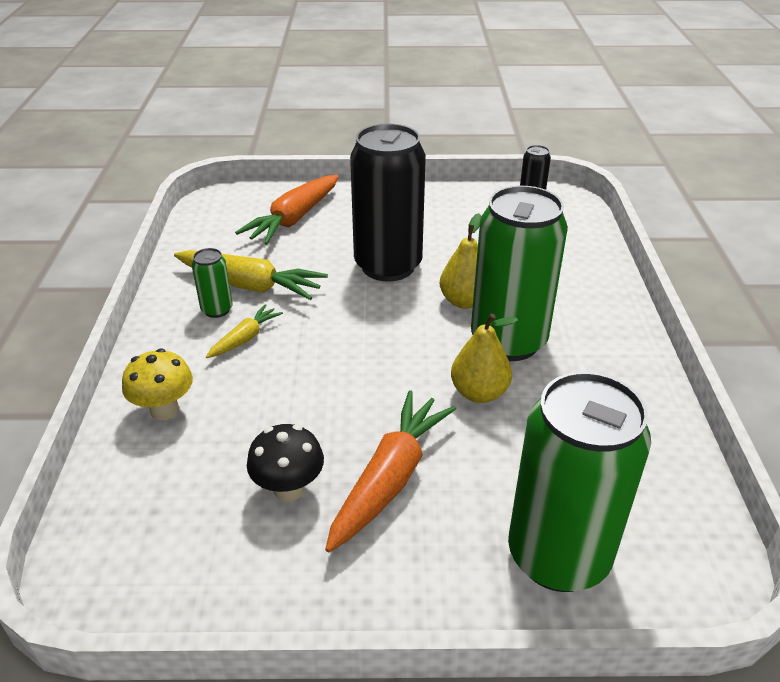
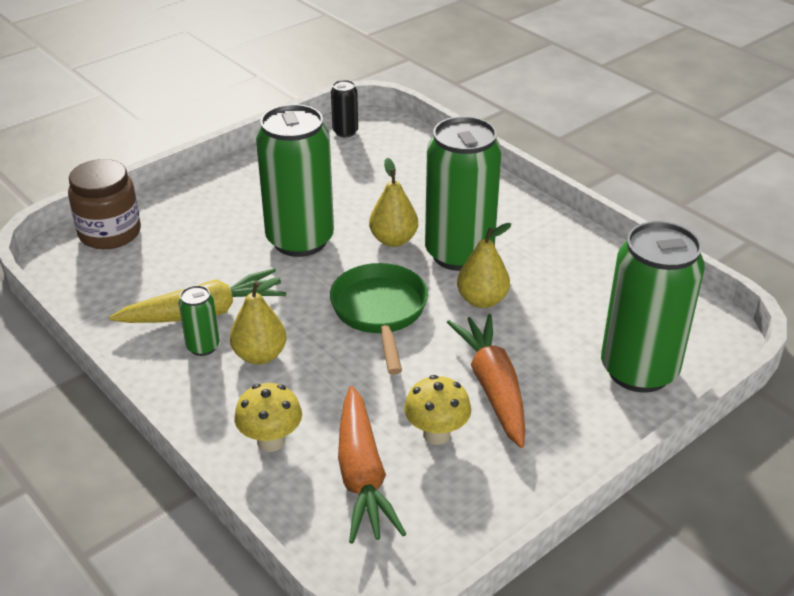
camera: 40 degrees left, 0 degrees up
yellow carrot [206,304,283,358] -> yellow pear [230,277,287,365]
orange carrot [235,175,339,245] -> orange carrot moved to [338,386,406,544]
black mushroom [247,424,324,502] -> yellow mushroom [404,375,471,445]
black can [350,124,426,282] -> green can [256,104,334,257]
none -> brown jar [68,159,141,249]
none -> green pan [330,263,428,375]

